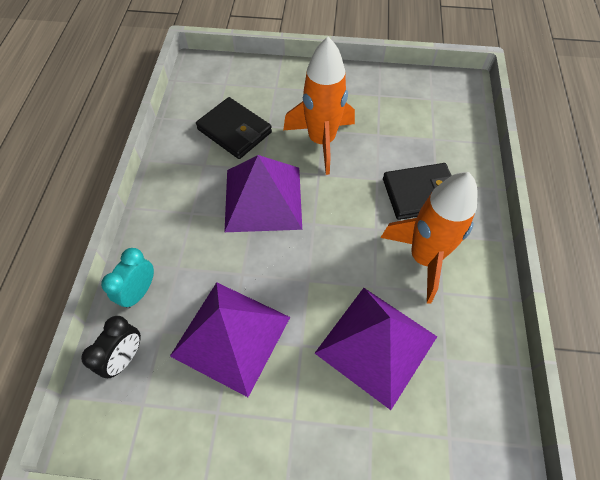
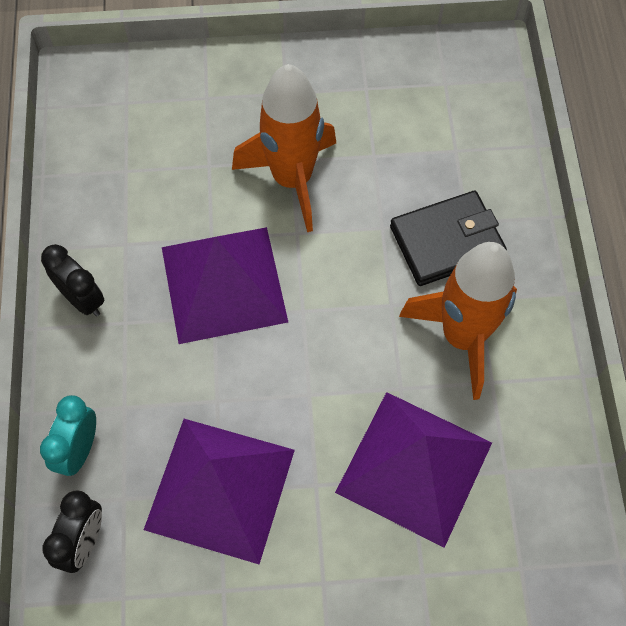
camera: 10 degrees left, 5 degrees up
black wallet [196,97,272,159] -> none
none -> black clock [41,244,104,317]

